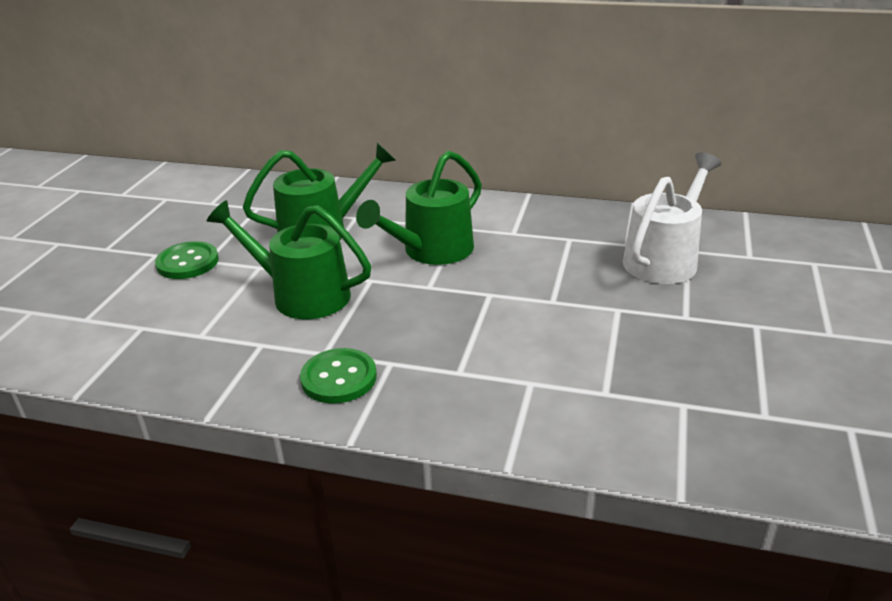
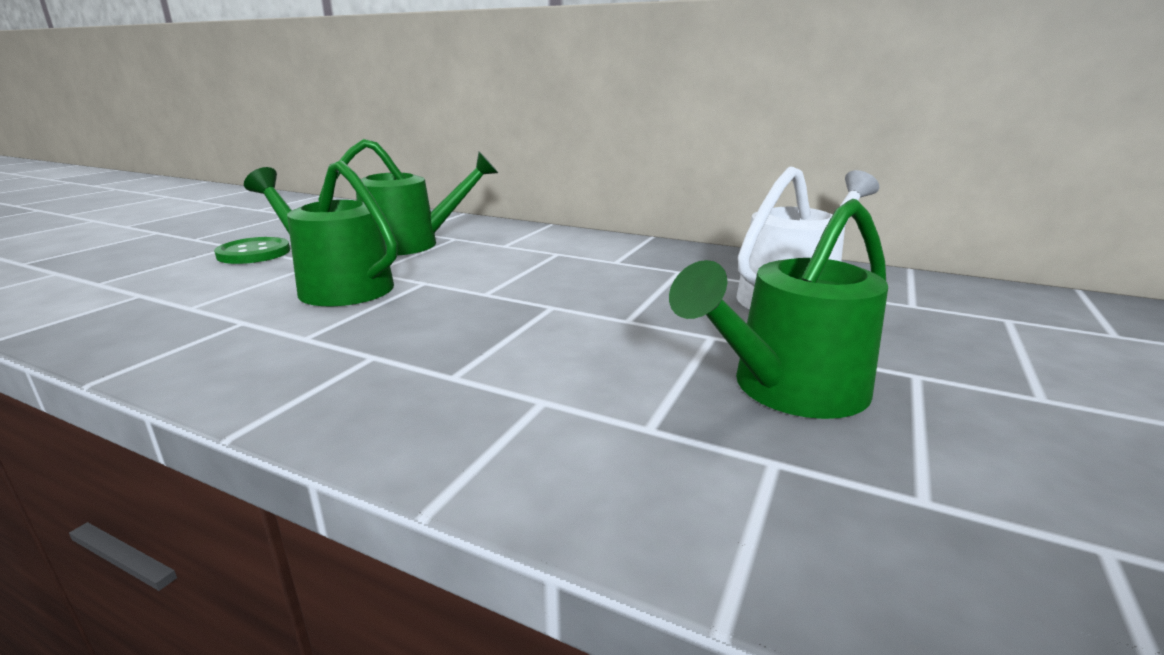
camera: 10 degrees right, 10 degrees down
green button [300,348,377,404] -> none
green watering can [356,151,482,265] -> green watering can moved to [669,199,888,419]

